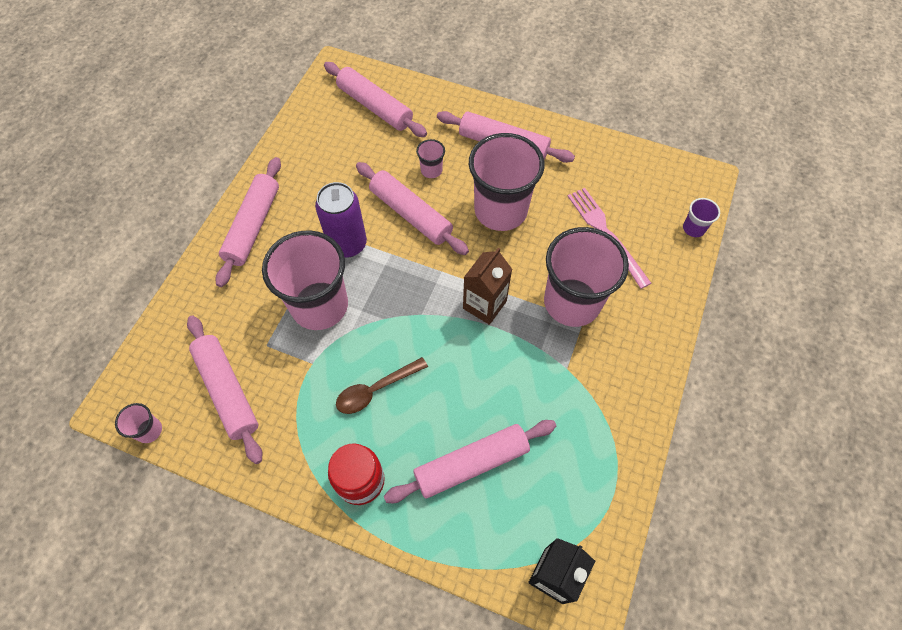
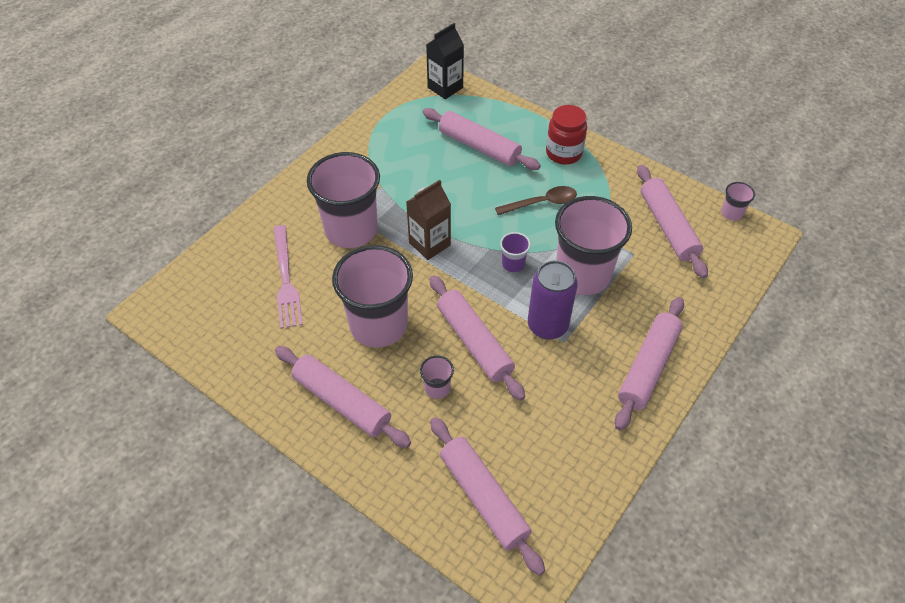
camera: 165 degrees left, 10 degrees down
pink rolling pin [384,420,556,503] -> pink rolling pin turned 45 degrees clockwise [422,108,541,170]
purple cup [683,198,720,237] -> purple cup moved to [500,232,531,272]

